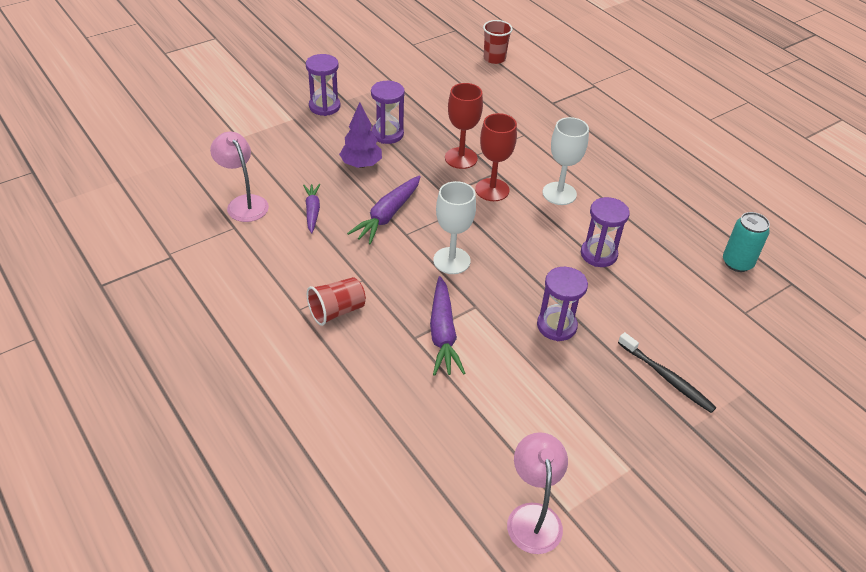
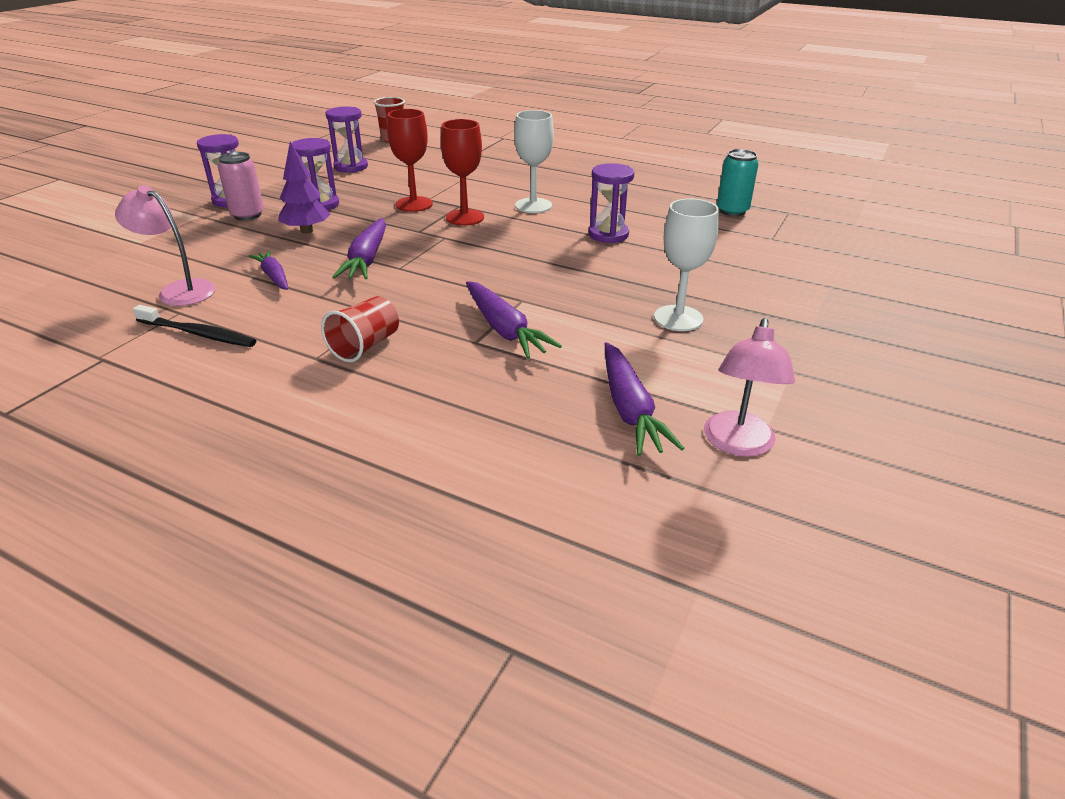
camera: 25 degrees left, 10 degrees down
white goblet [433,181,476,274] -> white goblet moved to [654,198,719,331]
pink lamp [507,432,568,554] -> pink lamp turned 135 degrees counterclockwise [704,318,795,457]
purple hourglass [537,267,588,341] -> purple hourglass moved to [326,107,368,173]
black toothbrush [618,332,716,413] -> black toothbrush moved to [133,305,257,347]
none -> pink can [218,152,264,220]
none -> purple carrot [605,342,684,456]

